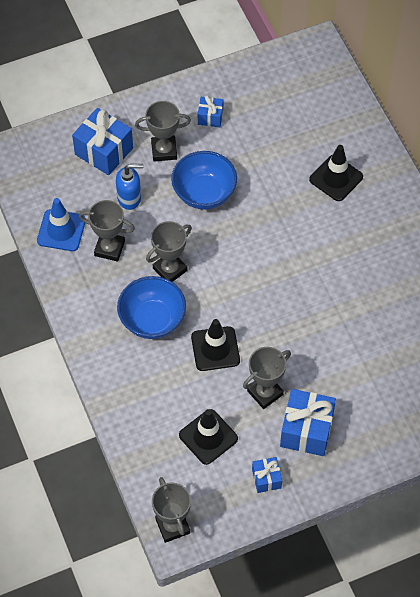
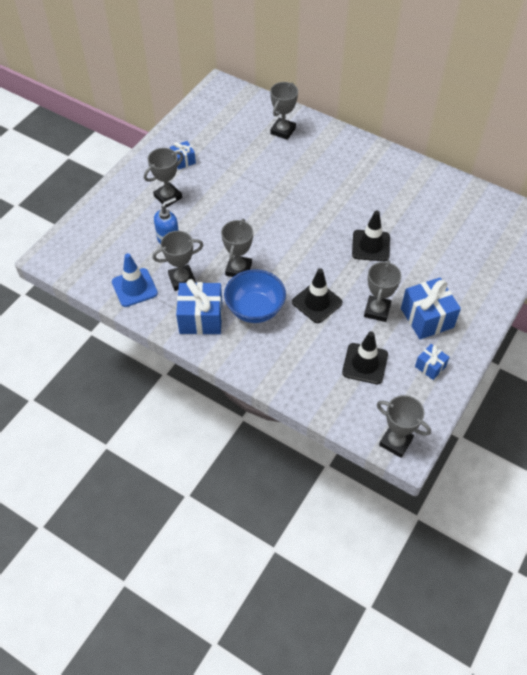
camera: 35 degrees left, 5 degrees down
blue gift [72,108,133,175] -> blue gift moved to [176,279,222,335]
blue bowl [171,151,237,210] -> none
black traffic cone [309,145,363,201] -> black traffic cone moved to [352,211,390,261]
none -> grey trophy [270,82,298,140]

